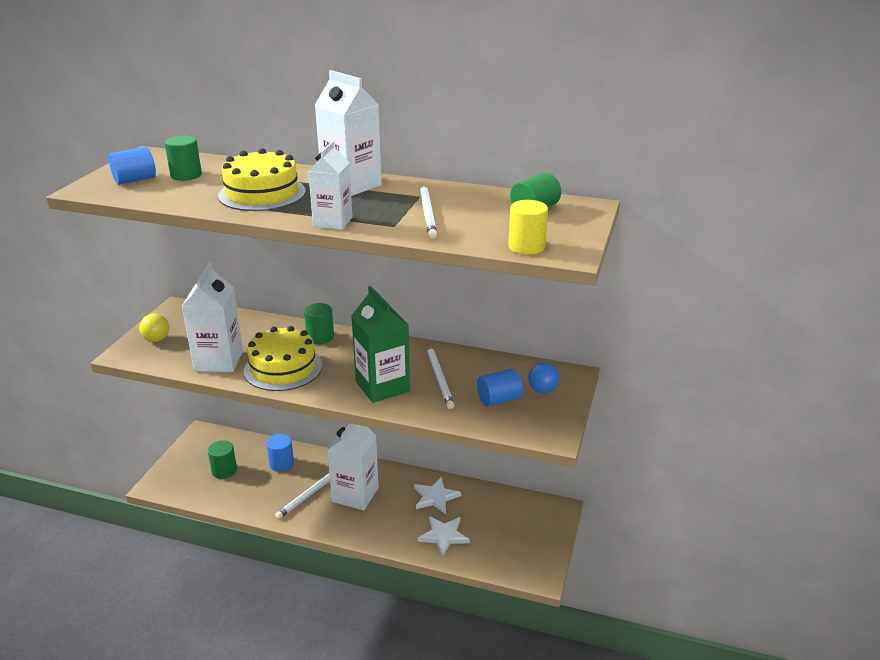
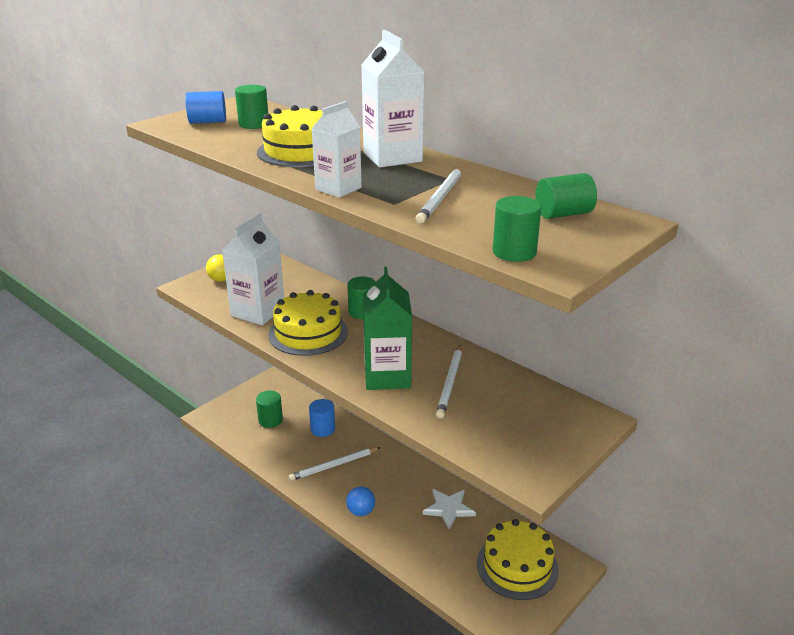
camera: 25 degrees right, 0 degrees up
white carton [327,423,379,510] -> none
white star [418,516,470,556] -> none
blue cylinder [477,369,523,407] -> none
yellow cylinder [508,200,548,255] -> green cylinder [493,196,542,262]
blue ball [528,362,560,393] -> blue ball moved to [346,486,375,516]
none -> yellow cake [477,519,559,600]

